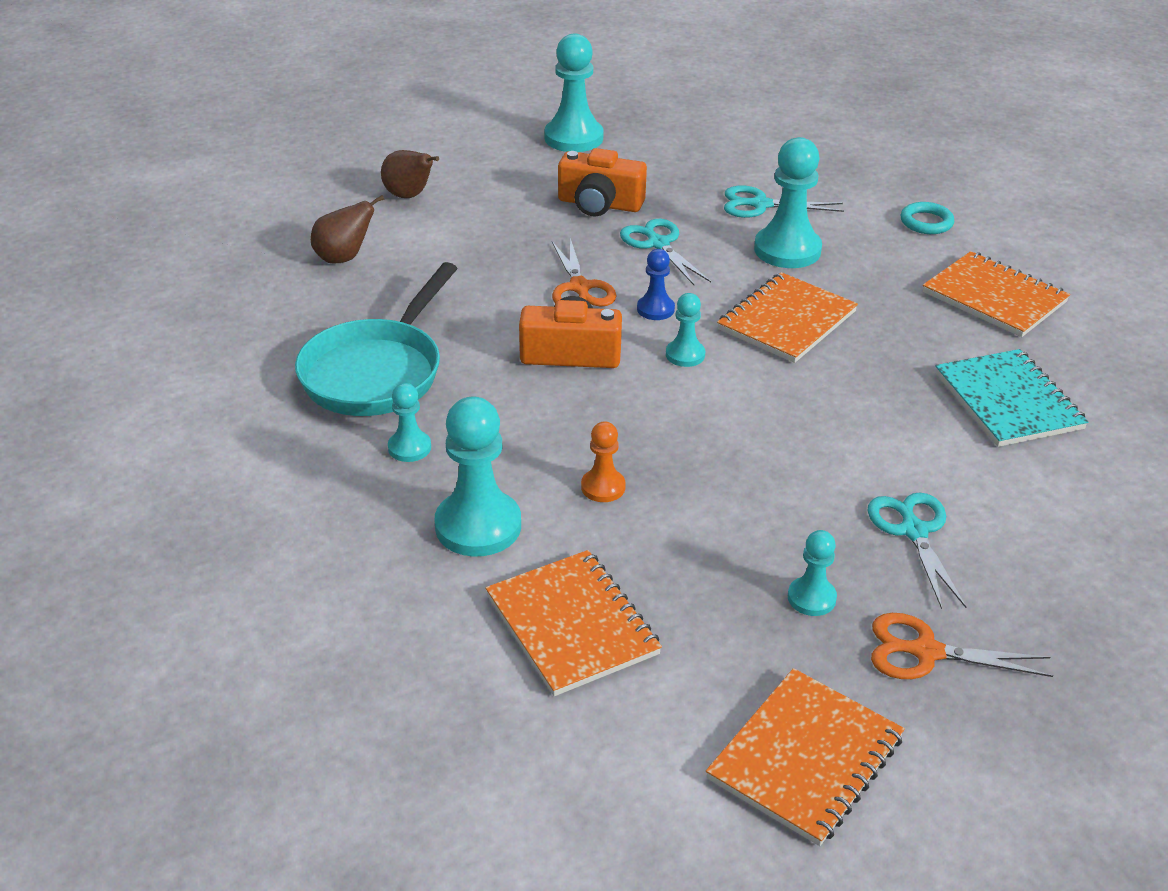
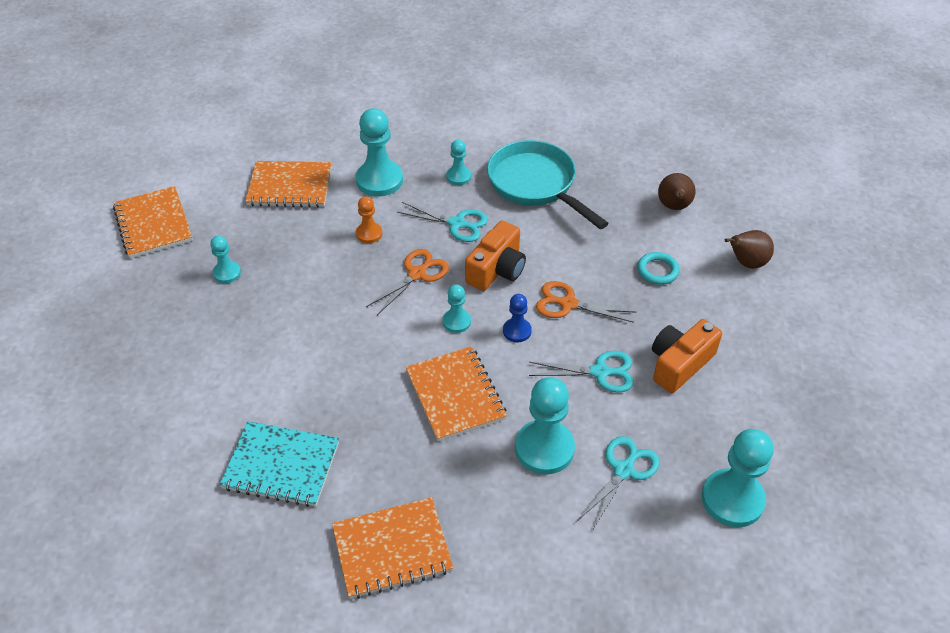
camera: 120 degrees right, 10 degrees up
turquoise pawn [545,33,603,152] -> turquoise pawn moved to [702,429,774,527]
turquoise scissors [867,492,966,609] -> turquoise scissors moved to [397,202,488,242]
orange scissors [871,613,1053,679] -> orange scissors moved to [366,249,449,315]
turquoise ring [901,202,954,234] -> turquoise ring moved to [637,252,680,285]

